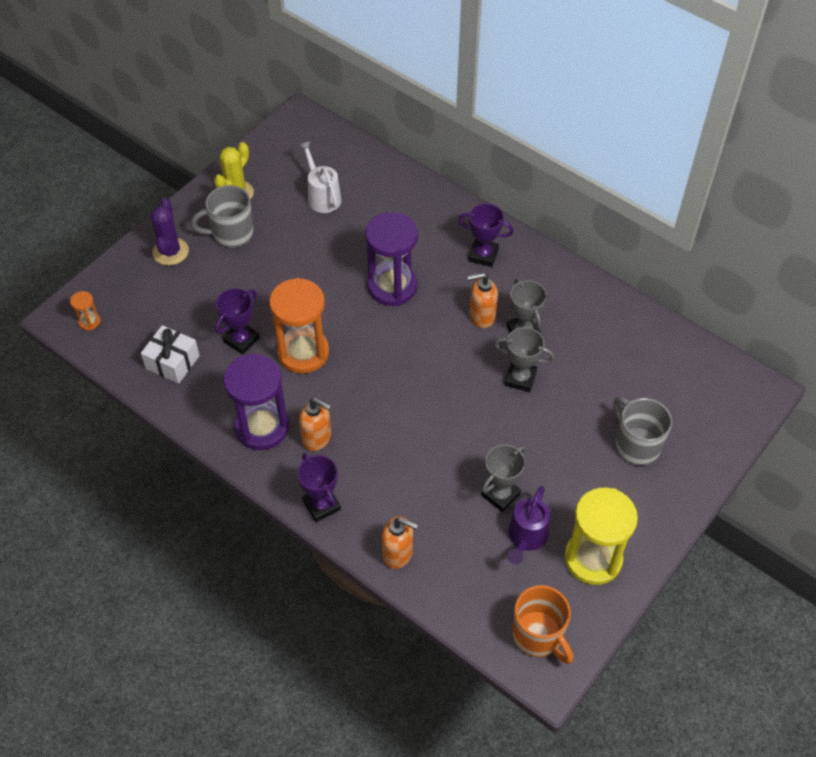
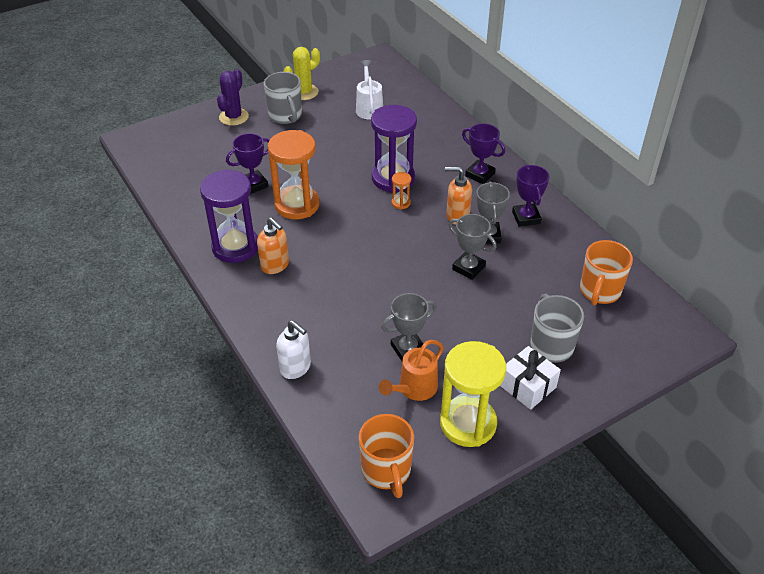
camera: 20 degrees right, 10 degrees down
orange hourglass [70,291,101,331] -> orange hourglass moved to [392,172,411,209]
white gift [141,325,200,384] -> white gift moved to [500,346,561,410]
grey mug [191,185,254,248] -> grey mug turned 120 degrees counterclockwise [264,72,302,124]
purple trophy [297,453,341,522] -> purple trophy moved to [512,164,549,227]
orange soap dispenser [382,516,418,569] -> white soap dispenser [276,320,311,379]
purple watering can [507,486,550,564] -> orange watering can [379,340,444,401]
none -> orange mug [580,240,633,305]

